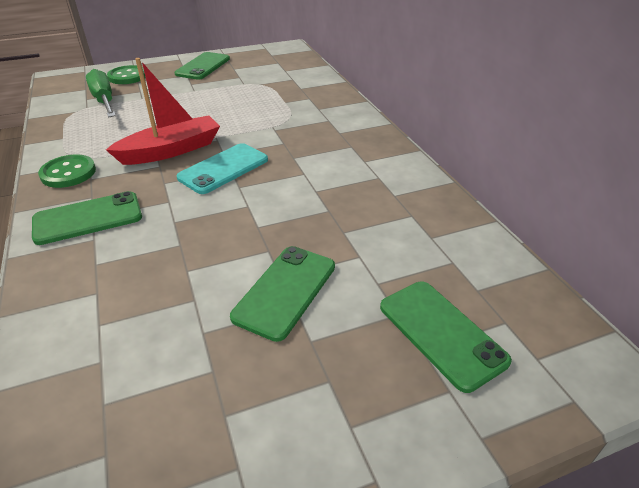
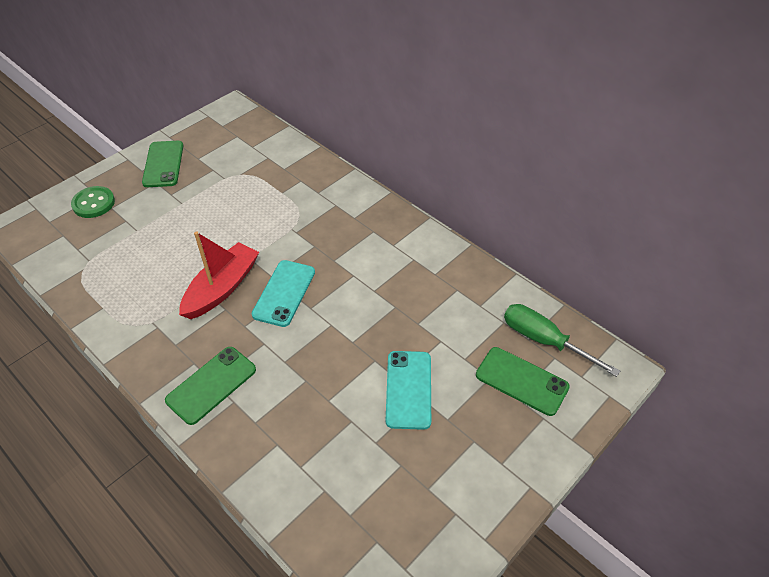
camera: 25 degrees left, 10 degrees up
green button [38,155,96,188] -> none
green screwdriver [86,69,116,117] -> green screwdriver moved to [504,304,620,377]
green phone [230,246,335,342] -> turquoise phone [386,351,431,430]

